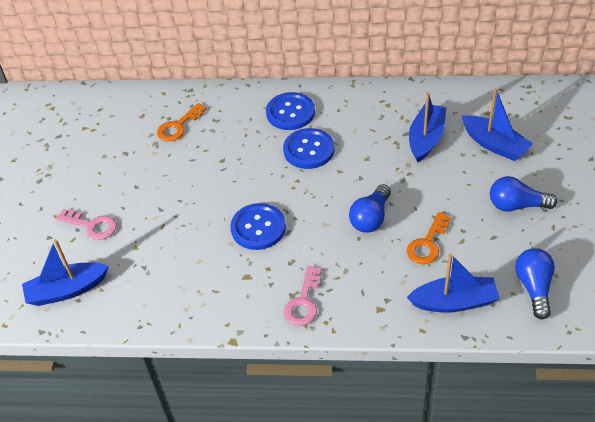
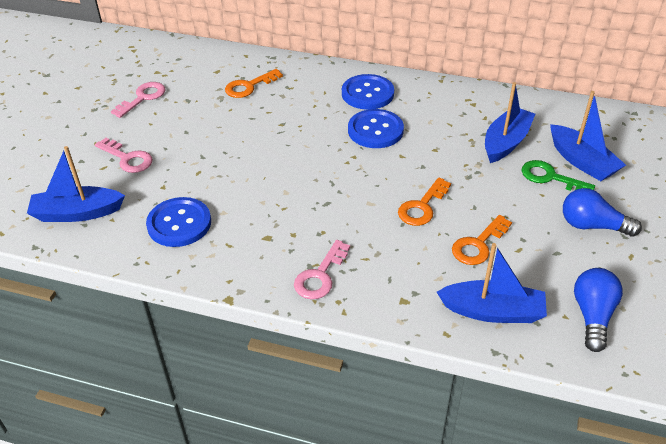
camera: 10 degrees right, 5 degrees down
blue button [230,203,286,250] -> blue button moved to [146,197,211,247]
blue light bulb [349,184,391,232] -> orange key [398,177,451,226]
none -> pink key [111,82,165,118]
none -> green key [521,160,595,191]

